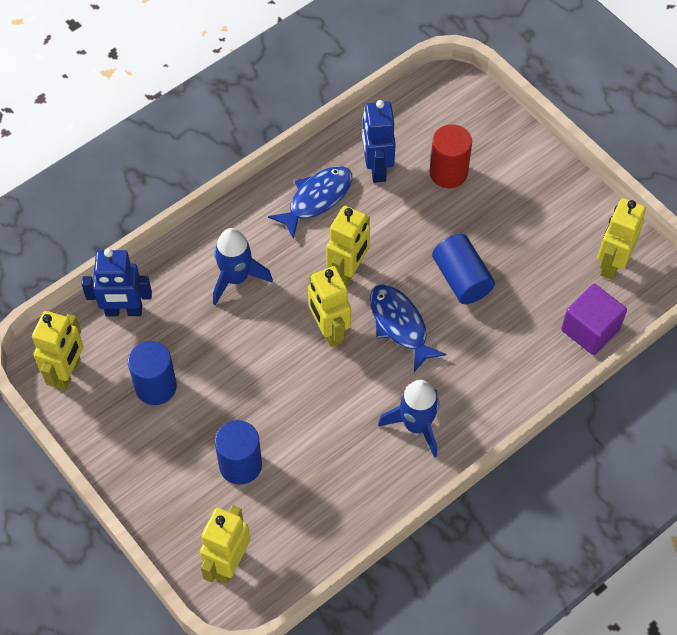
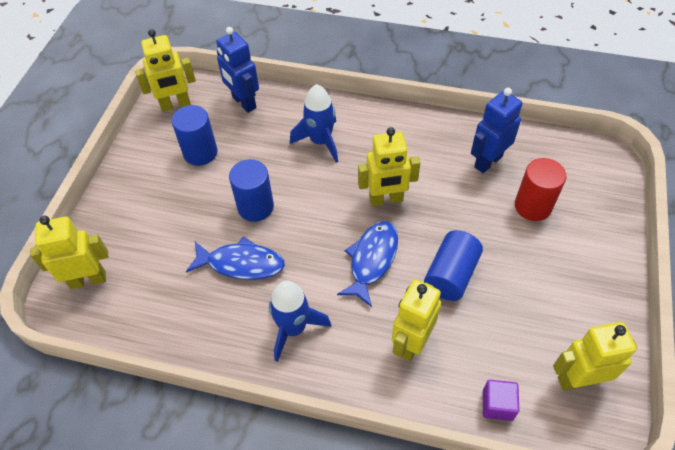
camera: 55 degrees right, 5 degrees down
blue cylinder [215,420,262,485] -> blue cylinder moved to [229,159,274,222]
blue fish [268,166,352,239] -> blue fish moved to [186,236,285,280]
yellow robot [308,266,351,347] -> yellow robot moved to [392,279,441,361]
purple cube [561,284,627,355] -> purple cube [483,380,519,421], size x0.63

